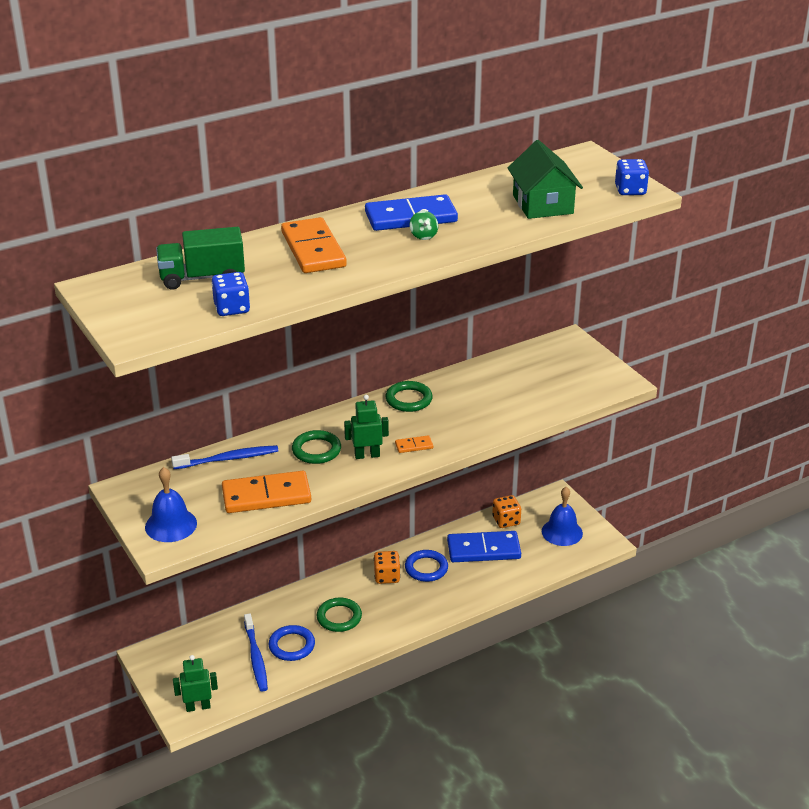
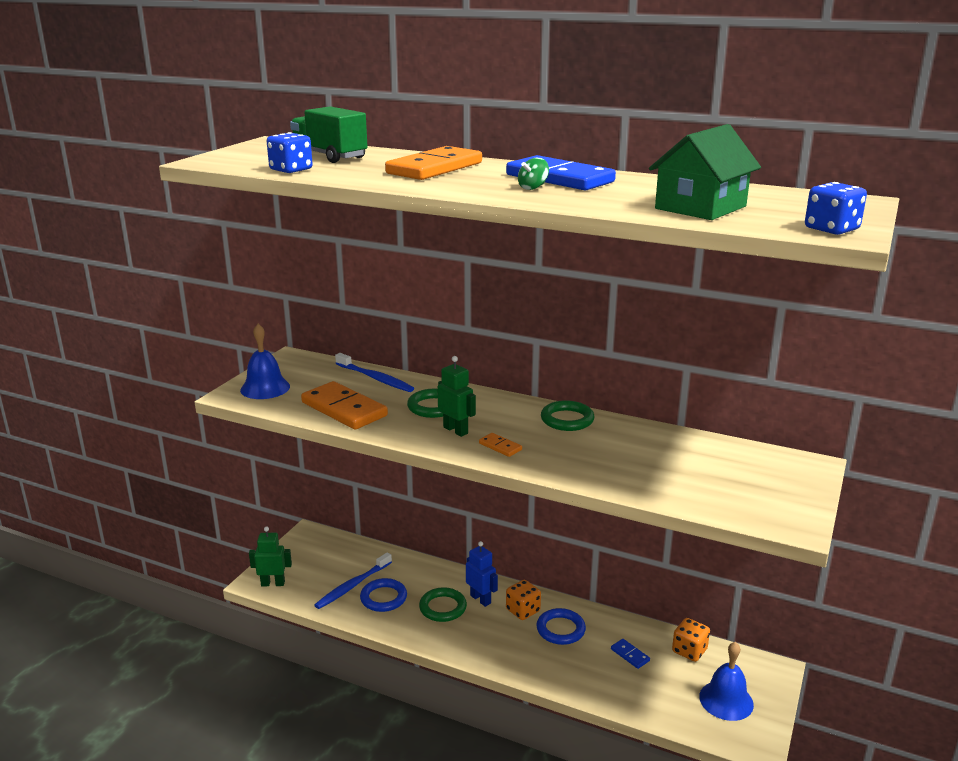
camera: 55 degrees right, 10 degrees down
green robot [173,655,218,712] -> green robot turned 45 degrees counterclockwise [249,527,292,586]
blue domino [447,531,521,562] -> blue domino [611,639,650,669], size x0.44
none -> blue robot [466,541,498,607]

